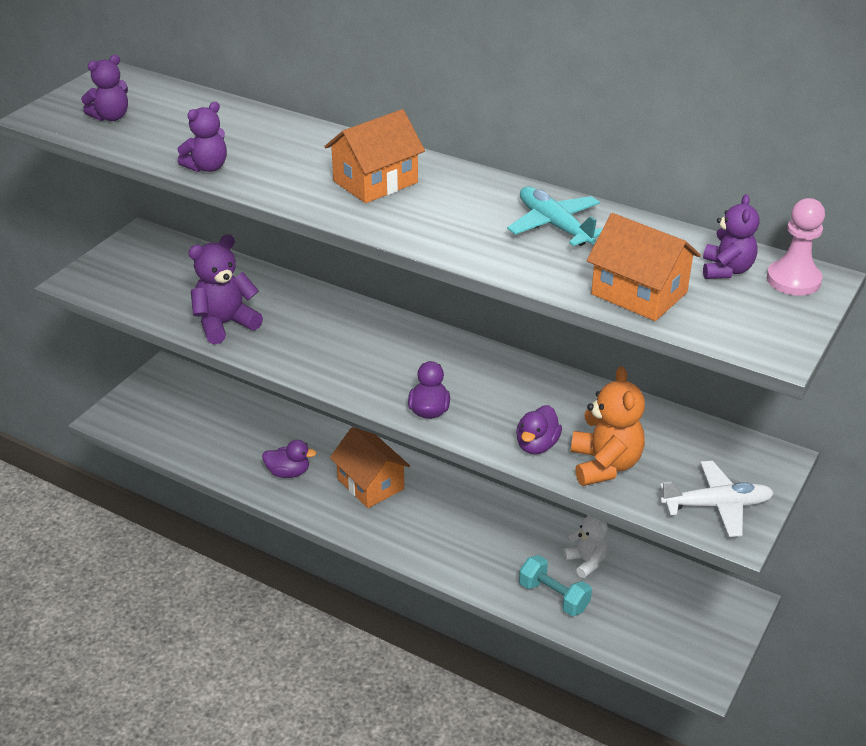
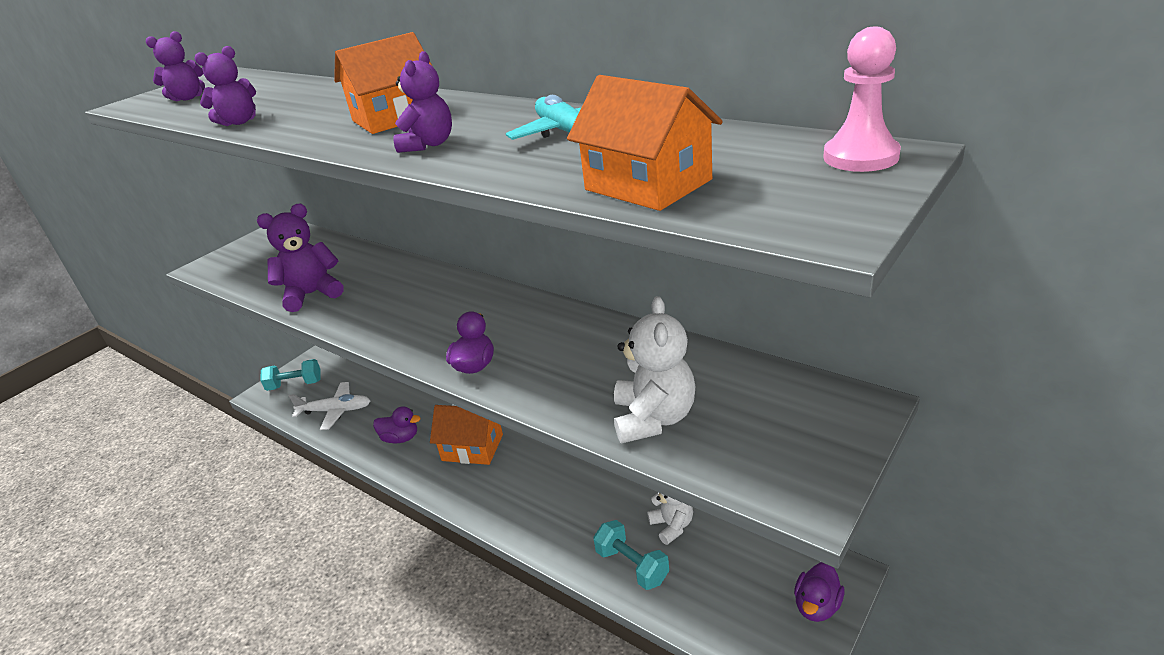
camera: 10 degrees right, 5 degrees down
orange house [330,427,410,508] -> orange house turned 45 degrees counterclockwise [430,405,503,465]
purple duck [516,405,562,454] -> purple duck moved to [794,562,844,622]
orange teddy bear [571,366,645,486] -> white teddy bear [614,296,695,443]
white plane [660,461,774,537] -> white plane moved to [289,382,370,430]
purple teddy bear [703,194,760,279] -> purple teddy bear moved to [394,51,452,153]
none -> turquoise dumbbell [260,359,321,391]

